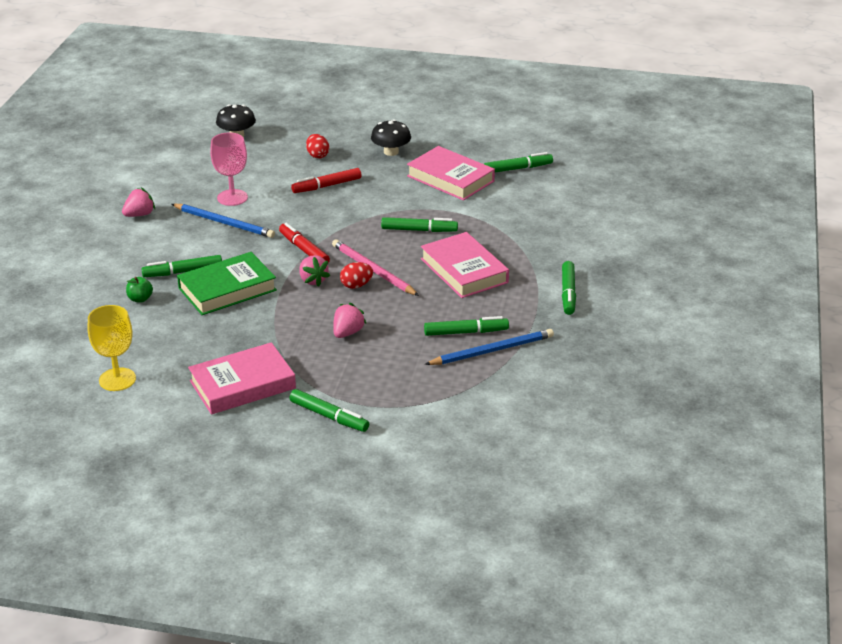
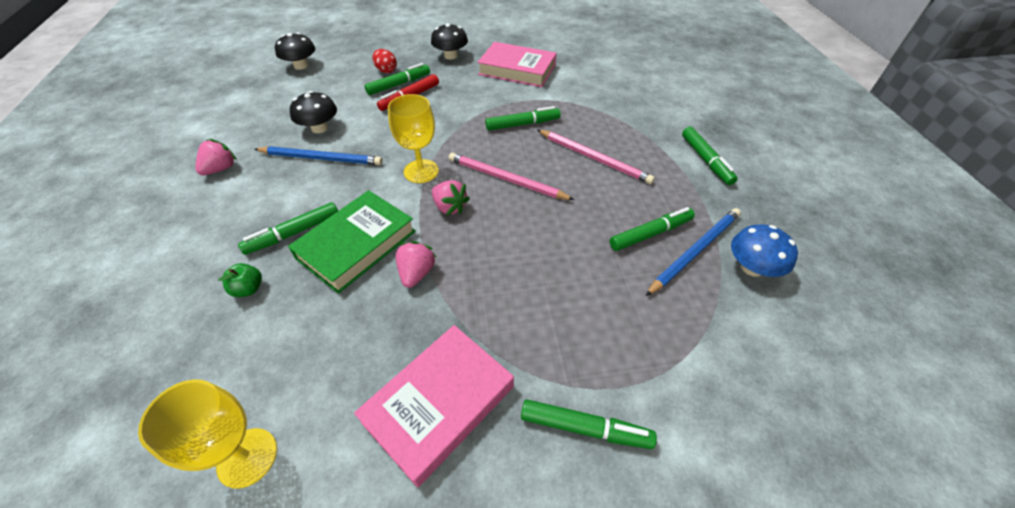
camera: 20 degrees left, 15 degrees up
pink goblet [210,133,248,206] -> black mushroom [290,91,337,133]
red marker [279,223,330,263] -> yellow goblet [388,94,439,183]
pink strawberry [333,303,367,338] -> pink strawberry moved to [396,241,436,288]
red egg [340,262,373,289] -> none
pink book [421,232,509,298] -> pink pencil [538,130,655,184]
green marker [484,152,553,172] -> green marker moved to [365,63,430,95]
none -> blue mushroom [731,224,798,277]

